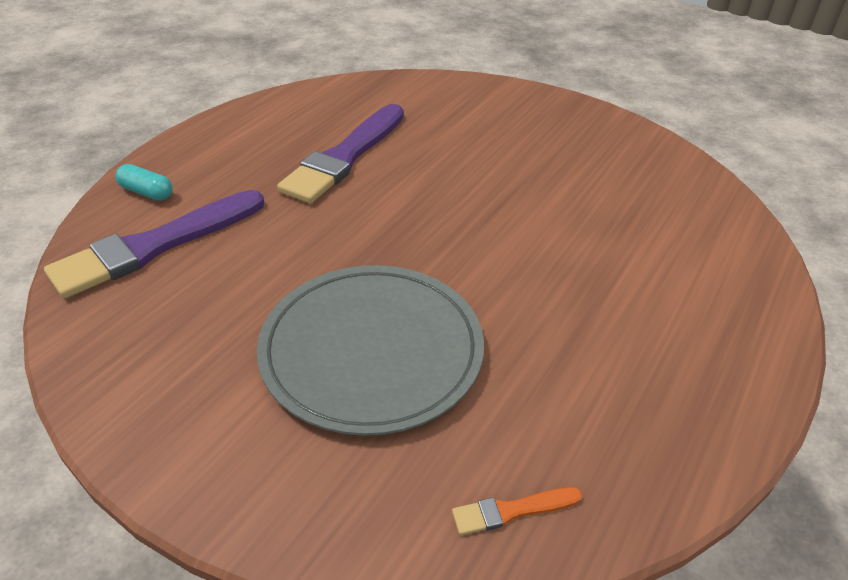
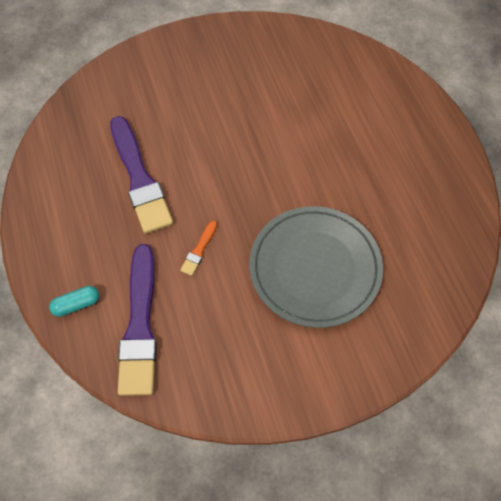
camera: 50 degrees left, 20 degrees up
orange brush [452,487,582,535] -> orange brush moved to [180,221,217,276]

